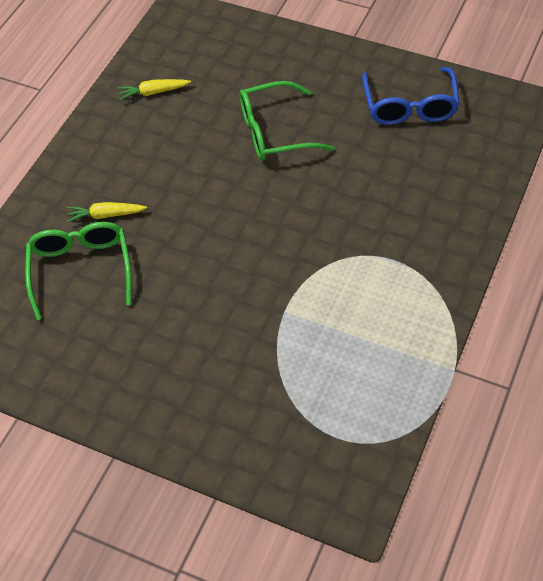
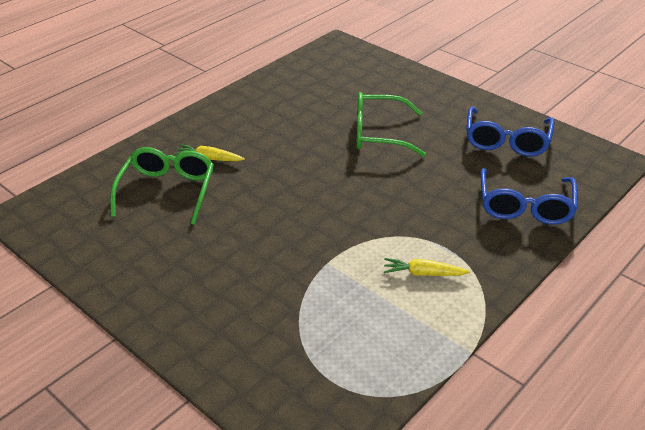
camera: 15 degrees right, 15 degrees down
yellow carrot [117,79,191,101] -> yellow carrot moved to [384,258,470,276]
none -> blue glasses [481,168,578,225]

